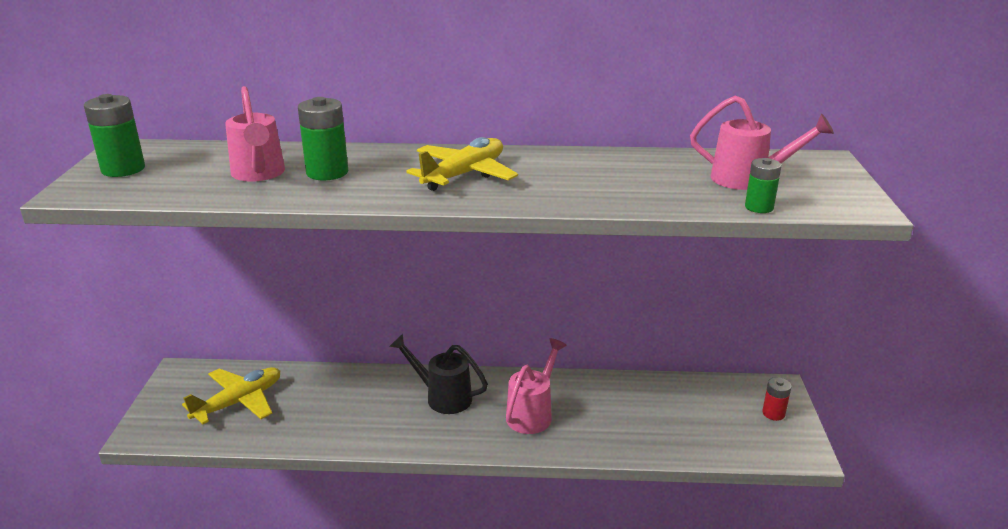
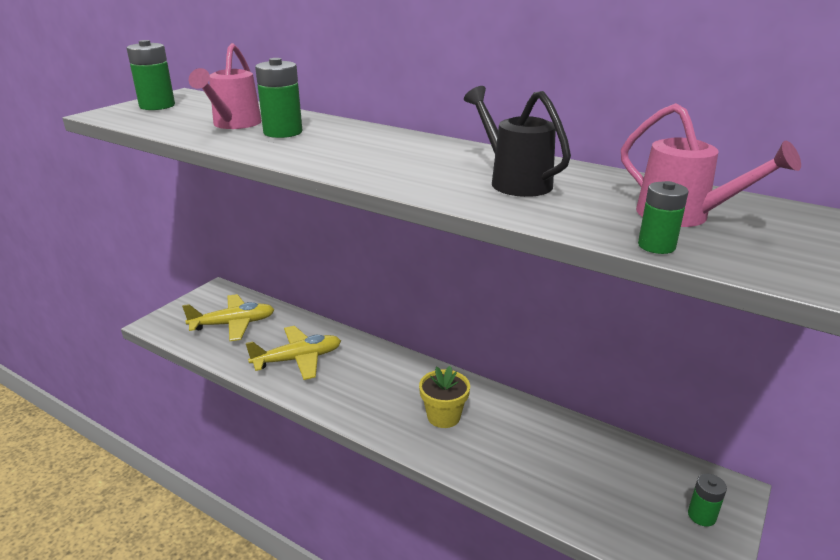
camera: 30 degrees right, 0 degrees up
black watering can [389,334,488,414] -> black watering can moved to [464,86,571,197]
yellow plane [406,137,518,191] -> yellow plane moved to [246,326,341,380]
pink watering can [506,338,567,434] -> yellow flower pot [419,366,470,428]
red battery [762,377,791,421] -> green battery [688,474,727,526]

